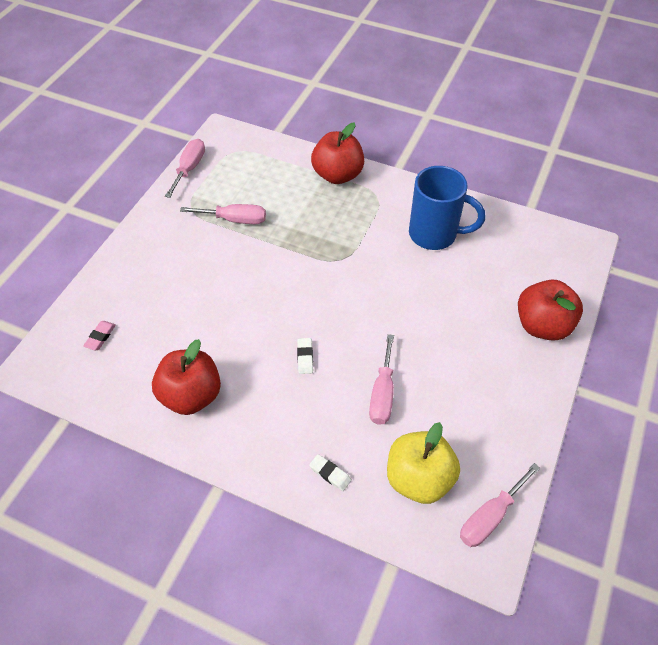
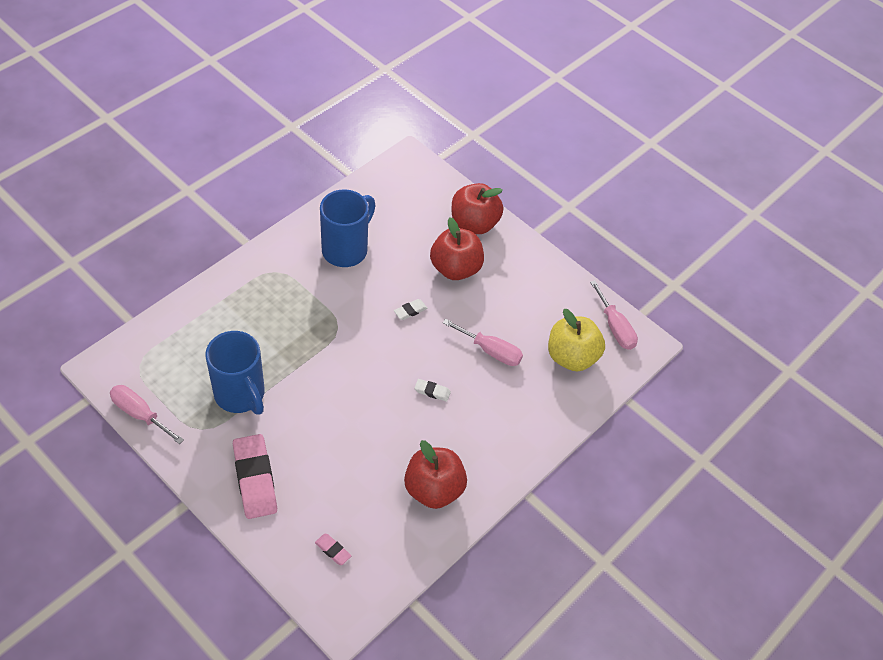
camera: 75 degrees left, 0 degrees up
pink screwdriver [180,204,266,224] -> blue mug [205,331,265,414]
white eraser [309,454,352,491] -> white eraser moved to [394,299,427,320]
red apple [311,122,364,184] -> red apple moved to [430,217,484,280]
none -> pink eraser [233,434,277,519]

